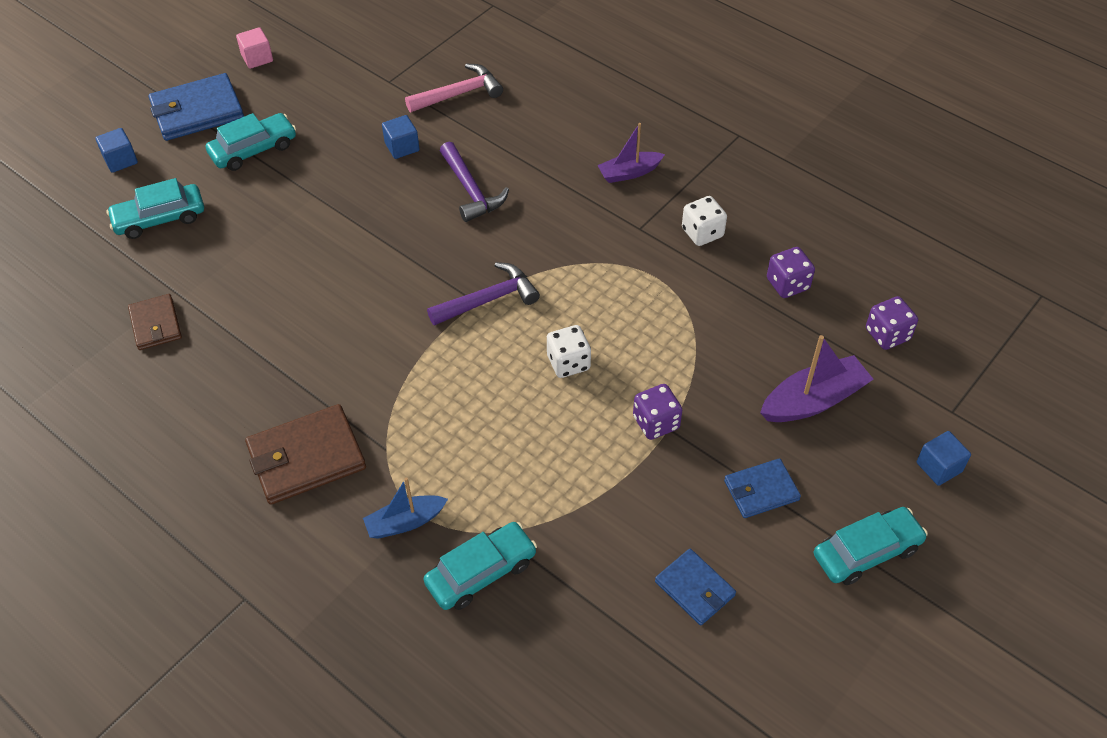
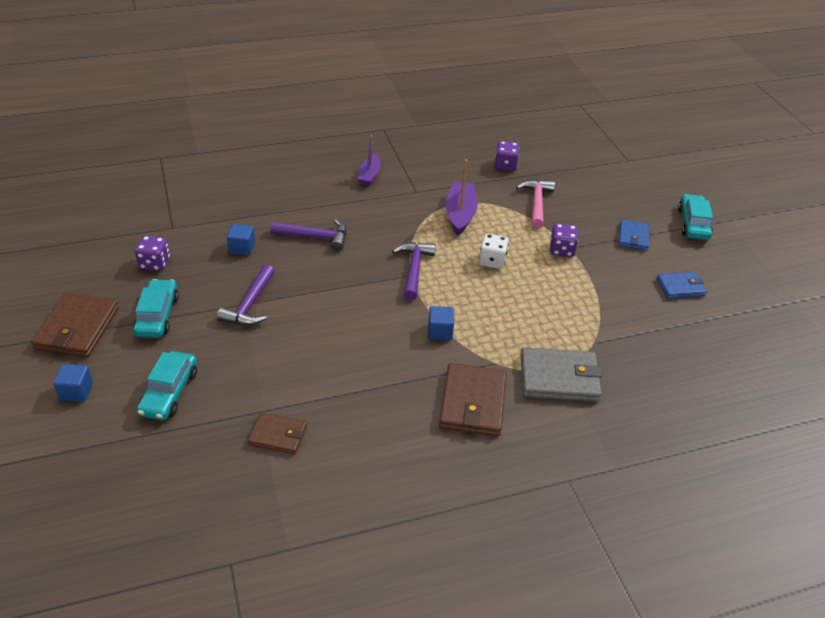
camera: 60 degrees left, 10 degrees down
blue wallet [149,73,244,141] -> brown wallet [32,292,119,358]
pink cube [236,27,273,69] -> none
blue boat [363,477,448,539] -> grey wallet [521,347,602,402]
pink hammer [405,64,503,112] -> pink hammer moved to [516,179,555,229]
turquoise car [424,522,537,610] -> none
white dice [682,196,727,246] -> none
purple boat [760,335,873,422] -> purple boat moved to [445,159,477,235]
purple dice [866,296,918,350] -> purple dice moved to [135,236,170,271]
blue cube [917,431,971,486] -> blue cube moved to [428,306,454,340]
none -> purple hammer [217,264,275,326]

